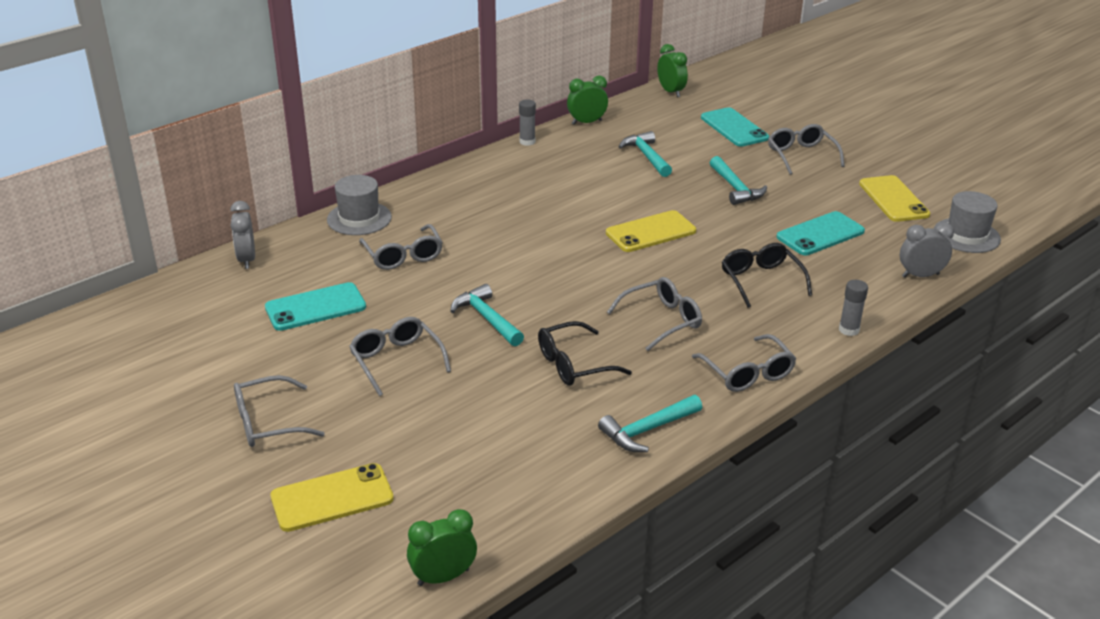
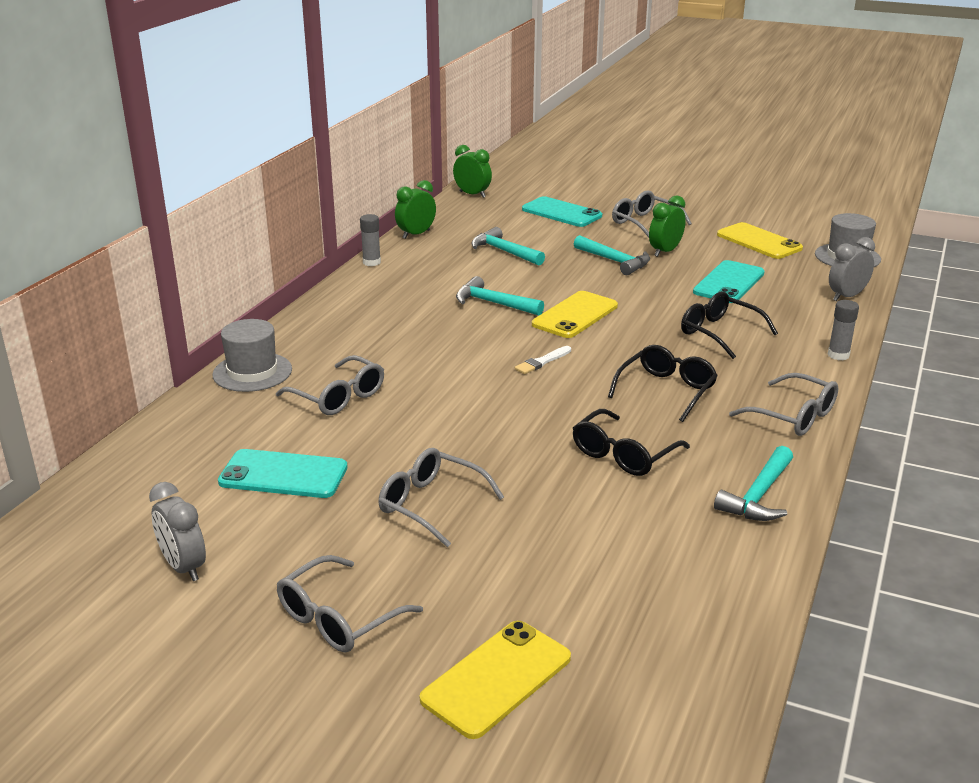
camera: 25 degrees left, 5 degrees down
grey clock [230,201,255,269] -> grey clock moved to [149,482,206,581]
turquoise phone [265,282,366,331] -> turquoise phone turned 60 degrees clockwise [218,449,347,498]
green clock [407,509,477,586] -> green clock moved to [649,195,686,257]
turquoise hammer [450,284,524,346] -> turquoise hammer moved to [456,276,544,316]
grey glasses [607,277,702,351] -> black glasses [608,345,718,422]
none -> white brush [515,346,571,374]

